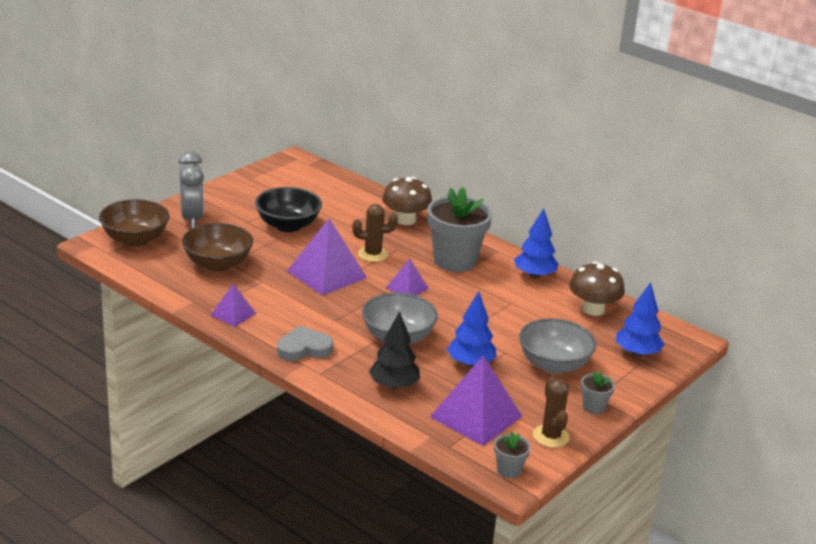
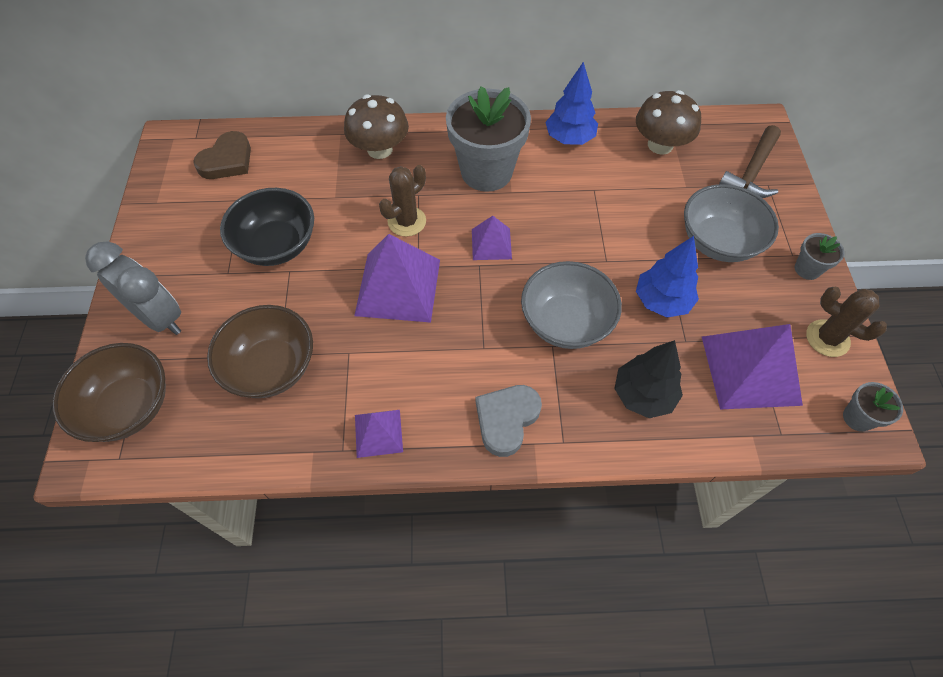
camera: 40 degrees left, 30 degrees up
blue tree [616,282,664,357] -> brown hammer [719,125,781,198]
none -> brown heart [193,131,251,179]

